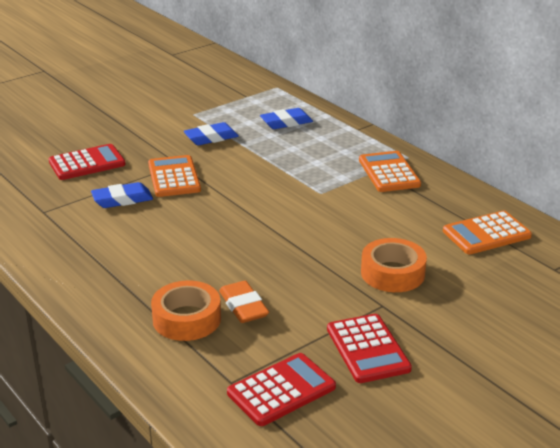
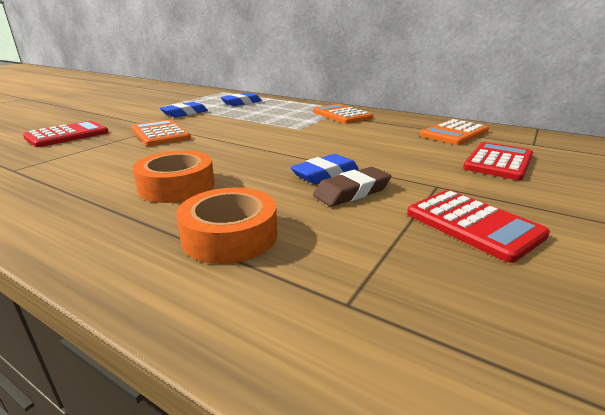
camera: 20 degrees left, 5 degrees down
blue eraser [91,182,153,208] -> blue eraser moved to [290,154,359,184]
orange eraser [219,281,269,323] -> none
red calculator [227,353,336,426] -> red calculator moved to [463,142,533,180]
orange tape [361,238,427,292] -> orange tape moved to [133,151,215,203]
none -> brown eraser [313,167,391,206]

